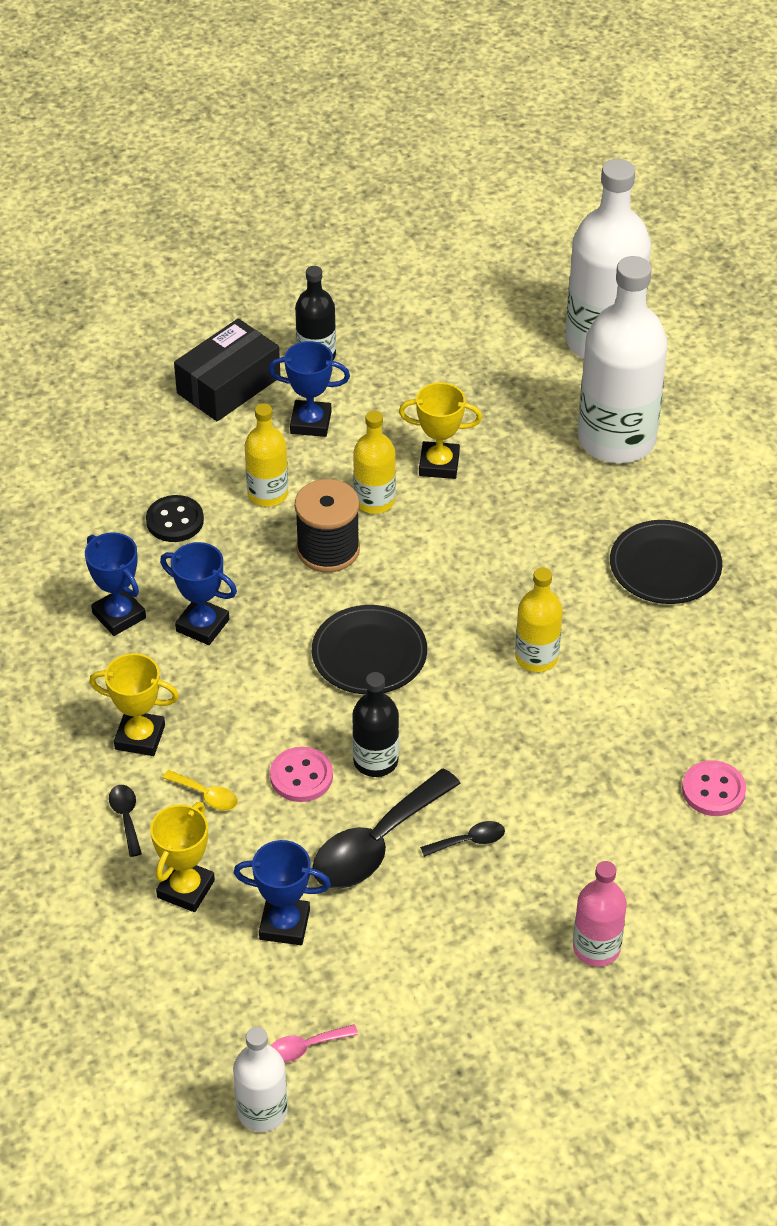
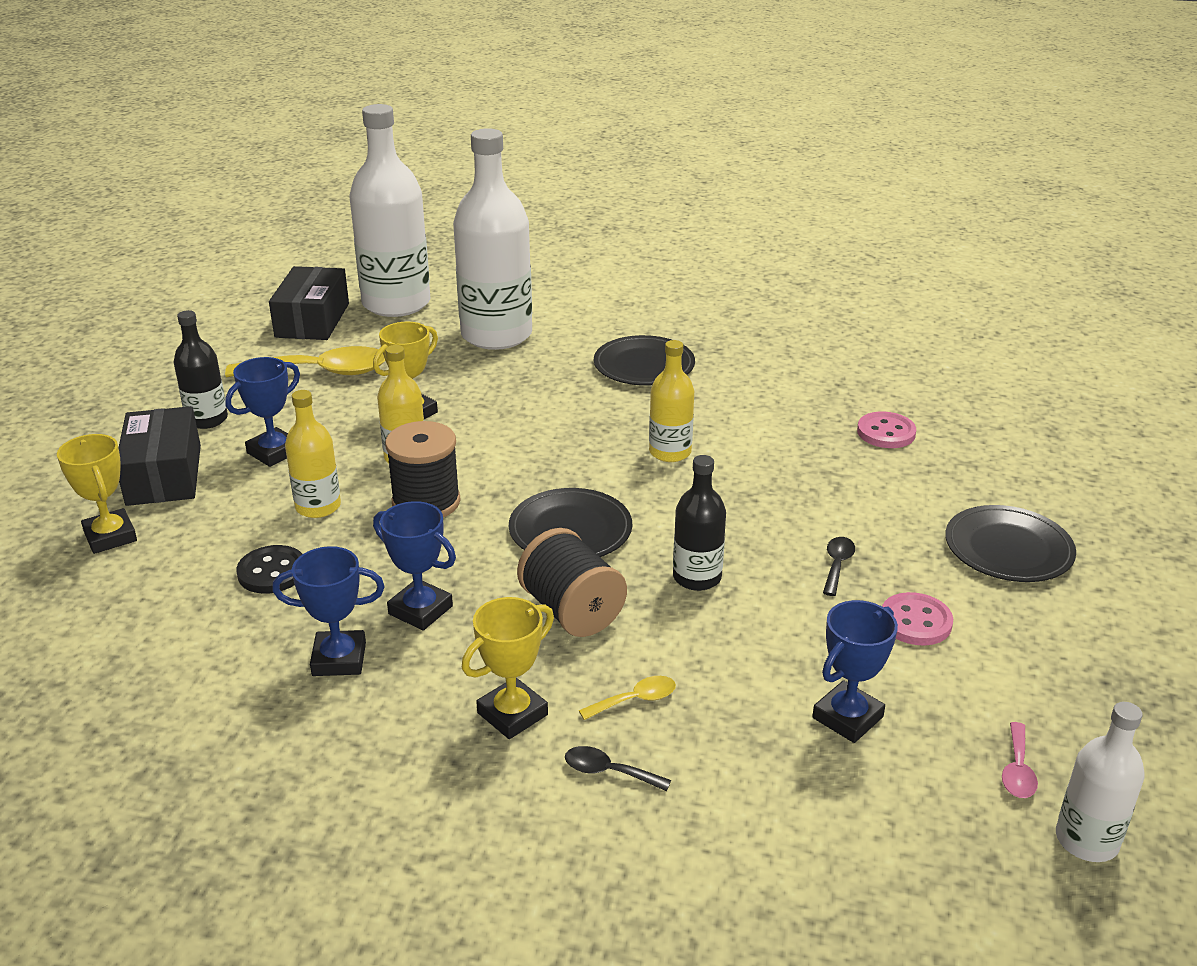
camera: 55 degrees left, 15 degrees down
yellow trophy [150,802,215,912] -> yellow trophy moved to [57,434,137,554]
blue trophy [160,542,237,645] -> blue trophy turned 60 degrees clockwise [373,501,456,631]
pink button [270,747,333,802] -> pink button moved to [882,592,953,645]
black spoon [312,769,461,889] -> none
pink bottle [573,861,627,966] -> black plate [945,505,1076,582]
none -> yellow spoon [225,346,385,377]
none -> black box [269,266,349,340]
none -> black spool [517,528,627,637]

